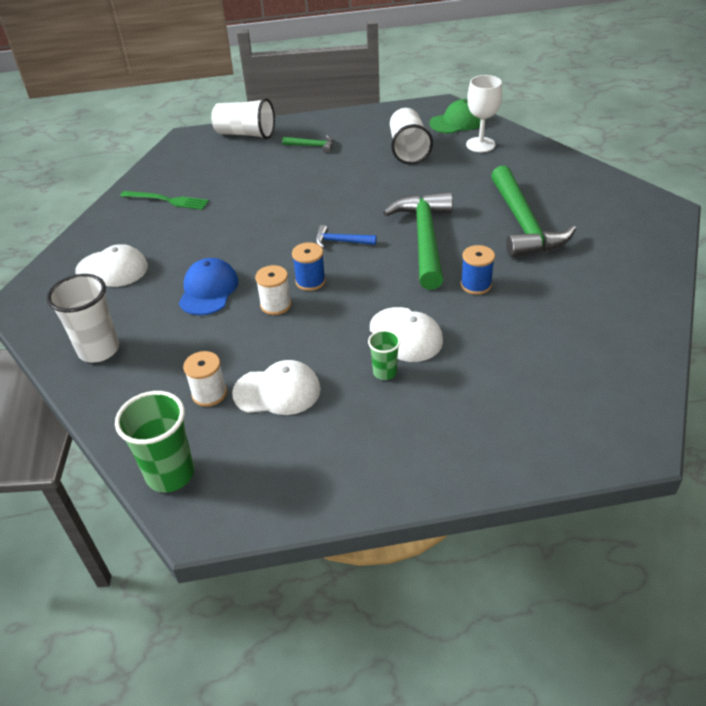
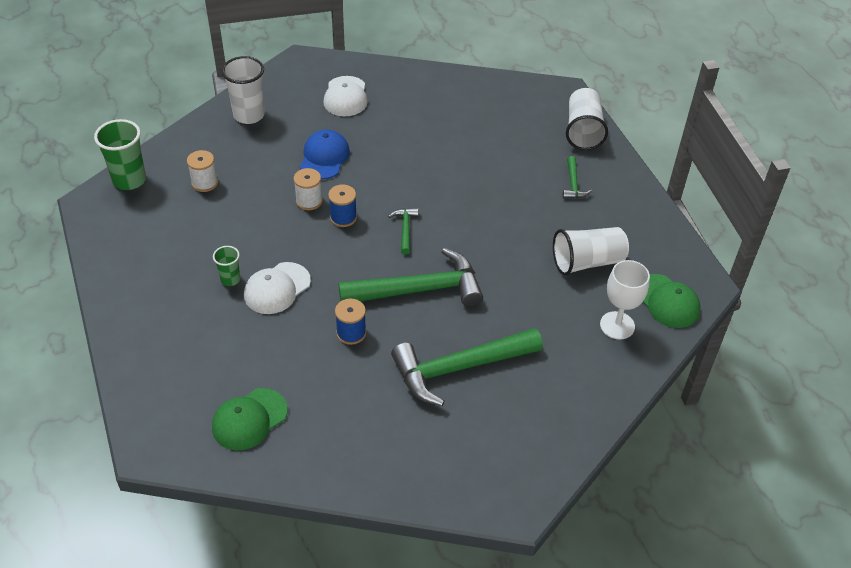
camera: 75 degrees right, 5 degrees up
green fork [120,191,209,210] -> none
blue cap [179,258,238,315] -> blue cap turned 75 degrees counterclockwise [300,130,350,180]
white cap [232,360,321,415] -> none
blue hammer [316,225,377,248] -> green hammer [388,208,418,255]
none -> green cap [212,388,288,450]

